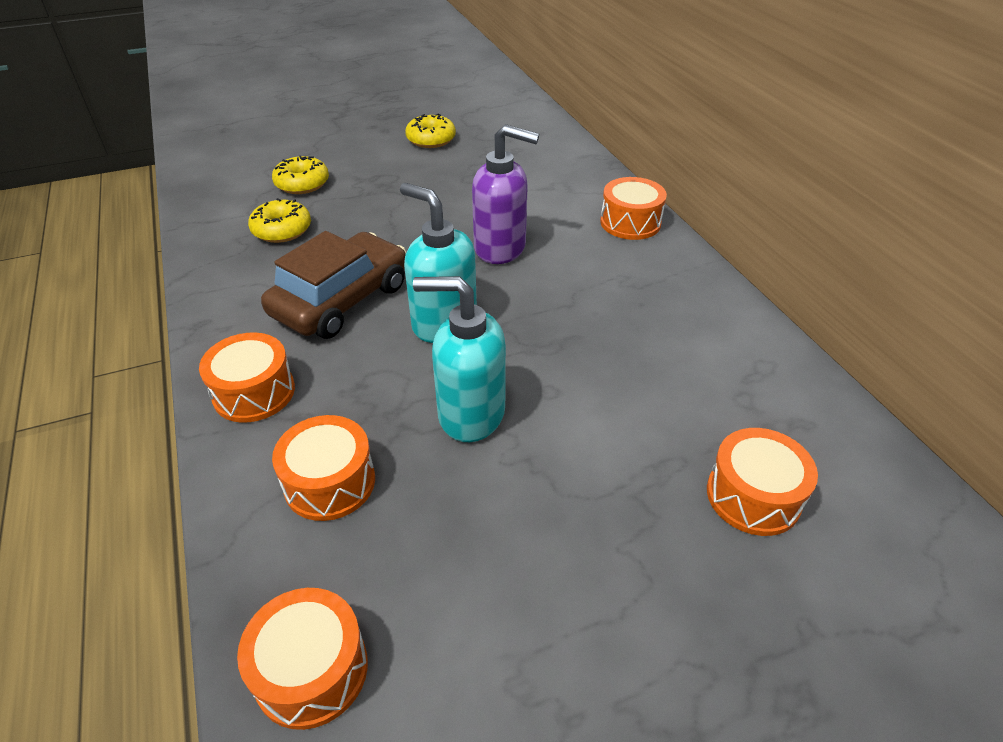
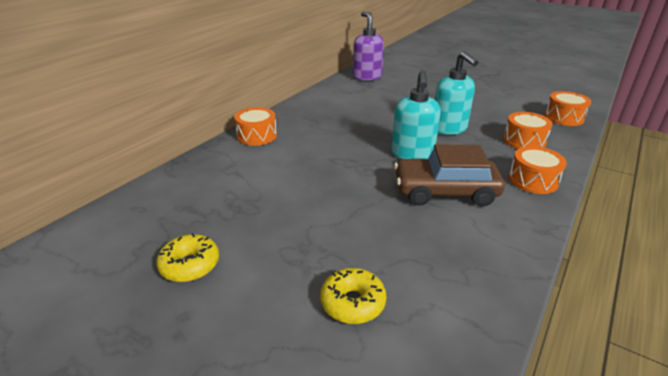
camera: 125 degrees left, 10 degrees down
yellow donut [248,198,311,243] -> none
purple soap dispenser [472,124,539,264] -> purple soap dispenser moved to [353,12,384,81]
orange drum [707,428,818,536] -> none

